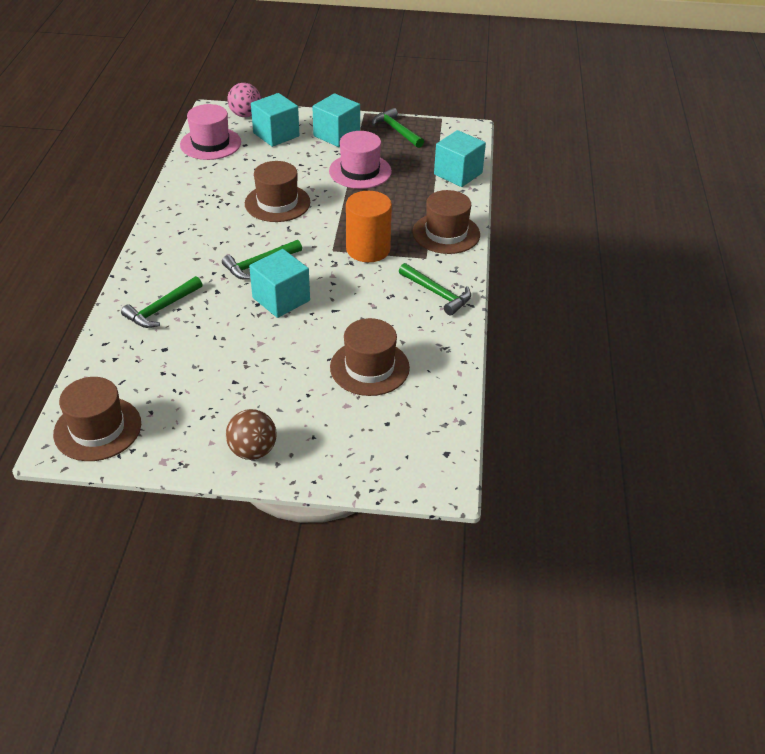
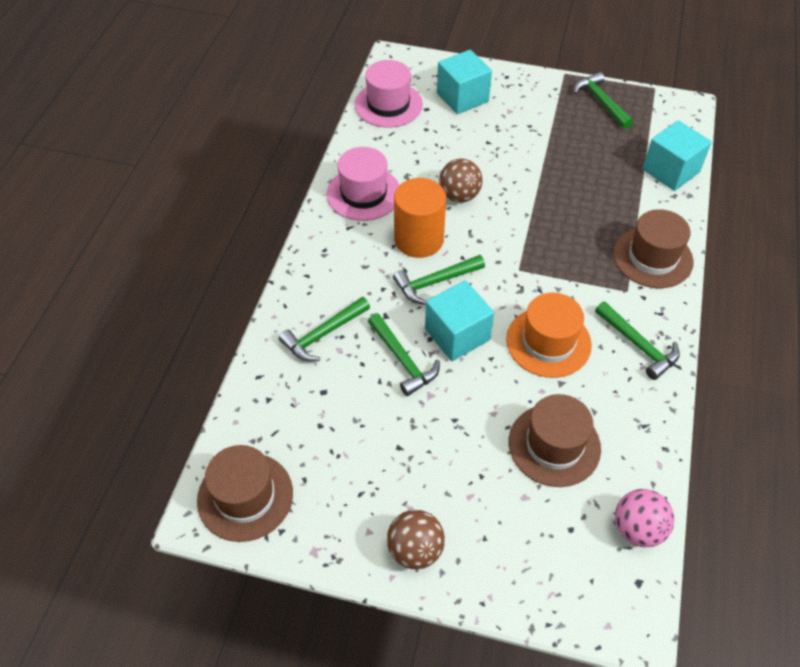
camera: 10 degrees right, 10 degrees up
pink ball [227,83,261,117] -> pink ball moved to [615,489,674,547]
brown hat [245,161,310,222] -> brown ball [439,159,483,203]
turquoise cube [313,93,360,147] -> none
pink hat [329,131,392,189] -> pink hat moved to [327,147,399,221]
orange cylinder [346,191,392,262] -> orange cylinder moved to [394,178,446,258]
none -> green hammer [368,313,440,396]
none -> orange hat [506,293,592,378]

